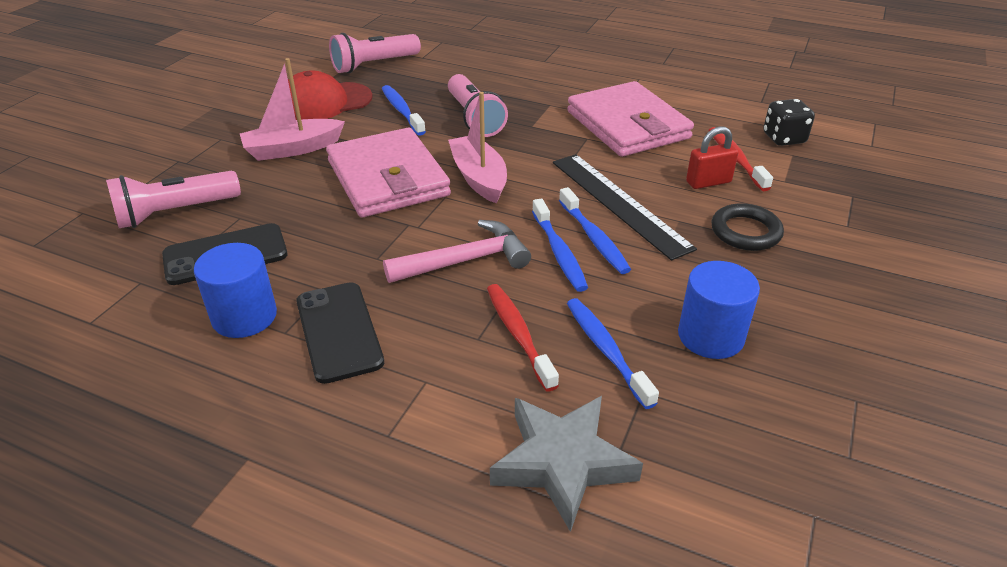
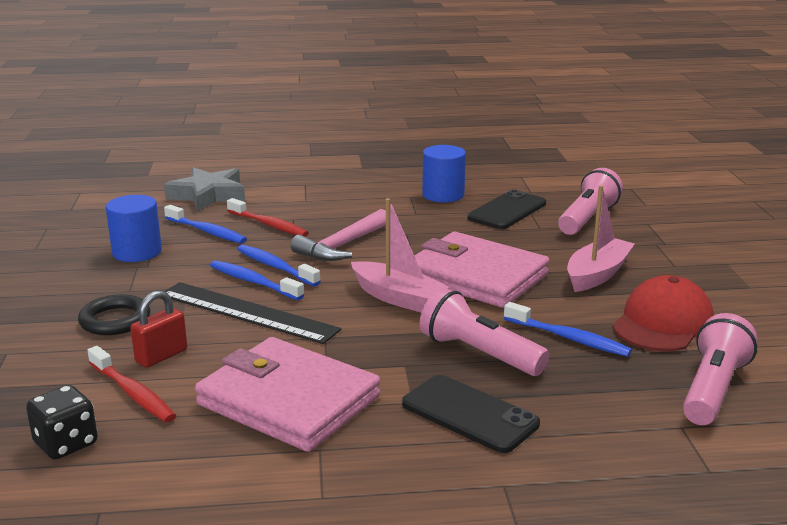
camera: 150 degrees right, 15 degrees down
black phone [296,282,384,384] -> black phone moved to [402,375,540,453]

